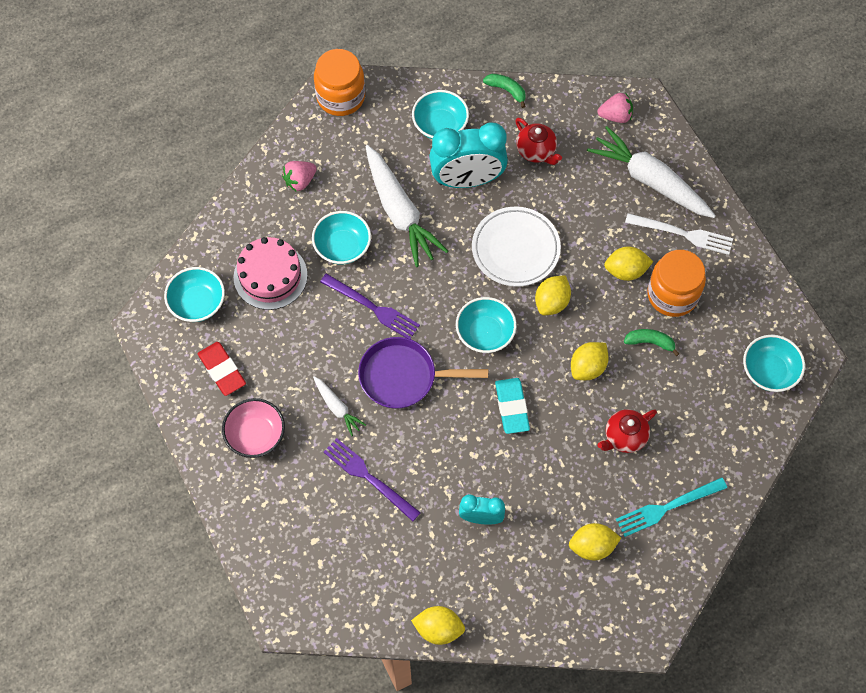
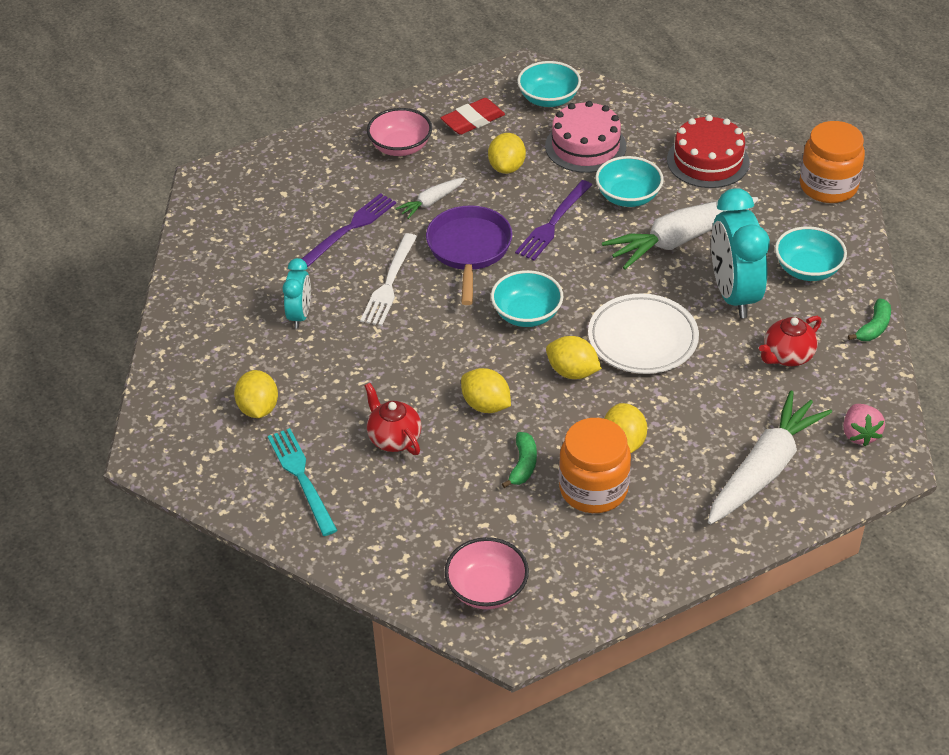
camera: 90 degrees right, 20 degrees down
pink strawberry [282,161,317,192] -> red cake [667,115,750,188]
yellow lemon [411,606,465,645] -> yellow lemon moved to [488,133,526,174]
turquoise eraser [495,378,530,434] -> none
white fork [625,213,733,255] -> white fork moved to [360,233,417,326]
turquoise bowl [743,335,805,392] -> pink bowl [444,537,529,609]

